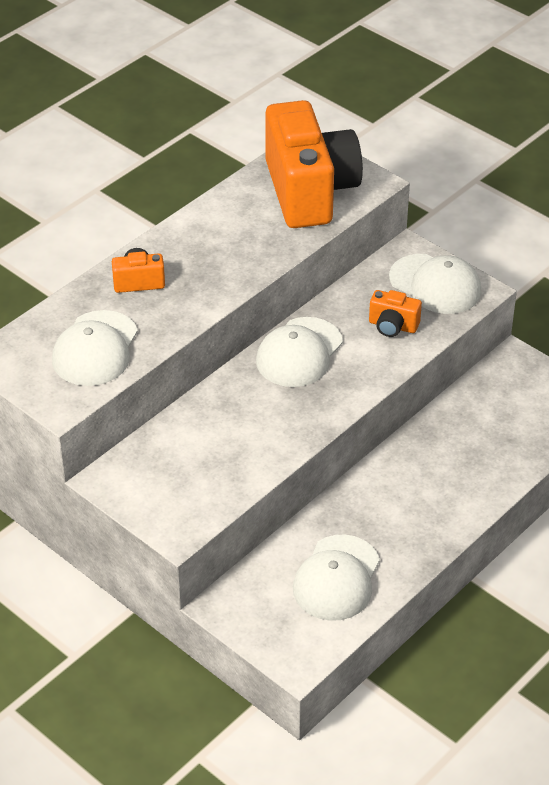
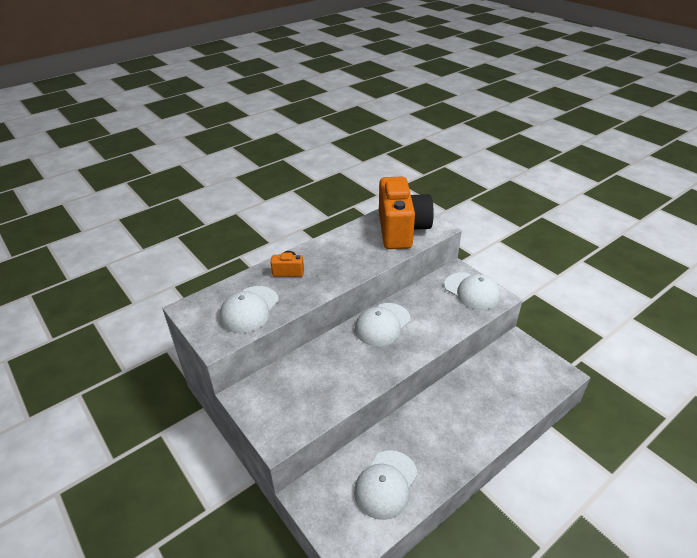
camera: 10 degrees right, 5 degrees down
orange camera [369,290,422,337] -> none

